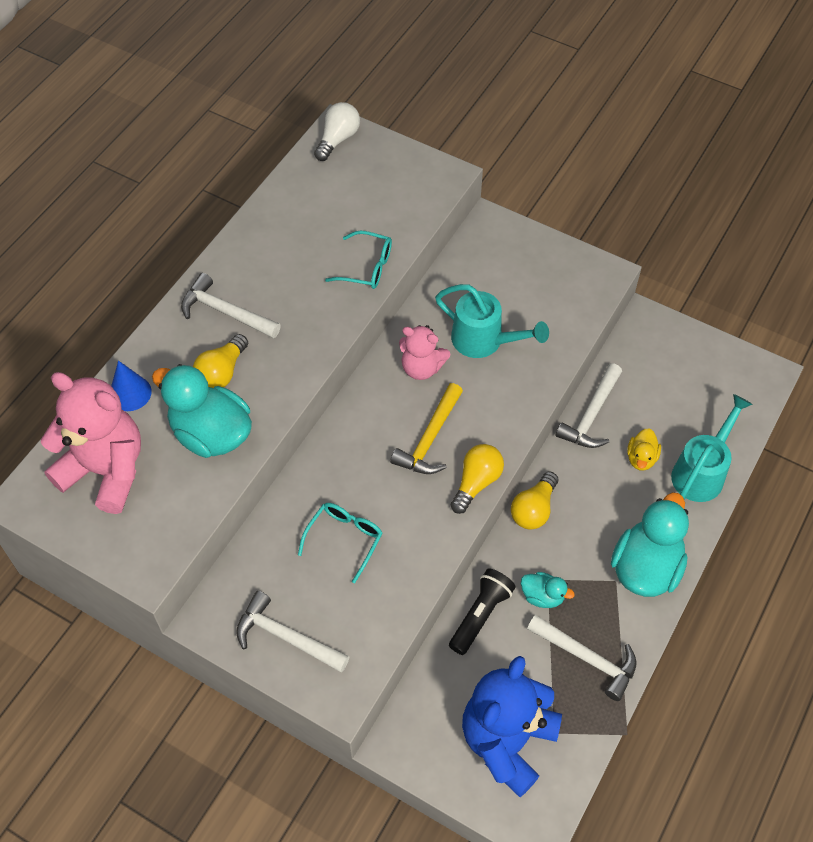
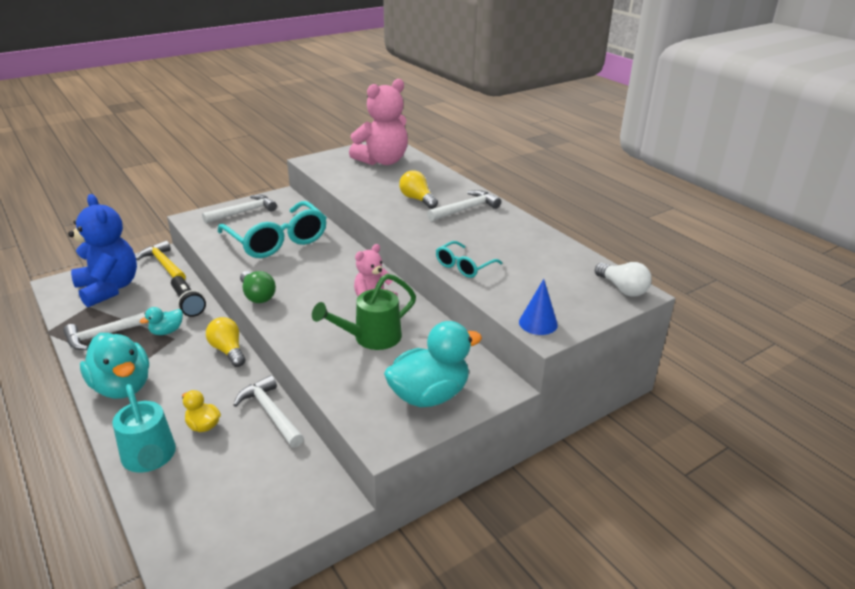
camera: 115 degrees right, 25 degrees down
blue cone [111,361,151,411] -> blue cone moved to [519,279,558,335]
turquoise duck [152,364,252,458] -> turquoise duck moved to [384,321,482,407]
turquoise glasses [298,503,383,583] -> turquoise glasses [218,201,327,258], size x1.96
yellow hammer [390,383,463,474] -> yellow hammer moved to [136,241,186,280]
turquoise watering can [435,284,549,358] -> green watering can [312,274,416,350]
yellow light bulb [451,444,504,514] -> green light bulb [240,271,276,303]

